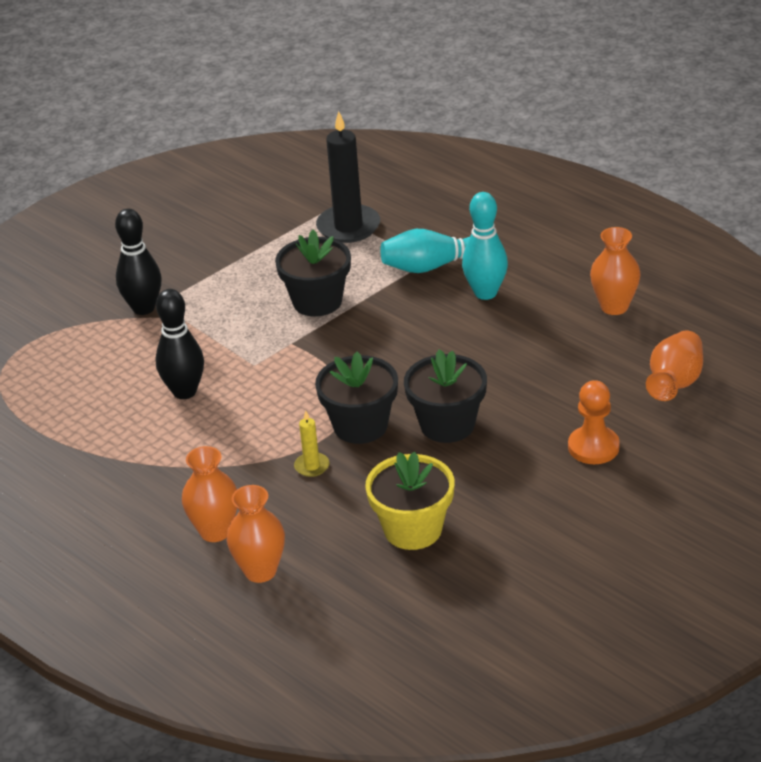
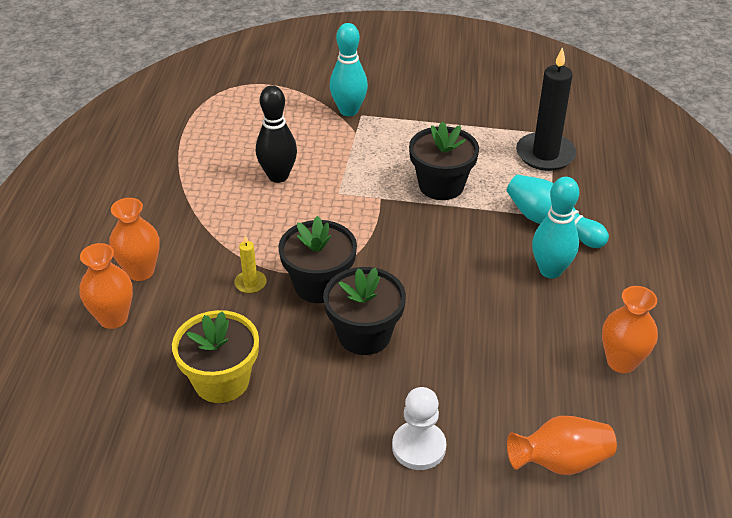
camera: 50 degrees right, 5 degrees up
black bowling pin [115,209,162,315] -> turquoise bowling pin [330,23,368,116]
orange pawn [568,380,620,464] -> white pawn [392,387,446,470]

